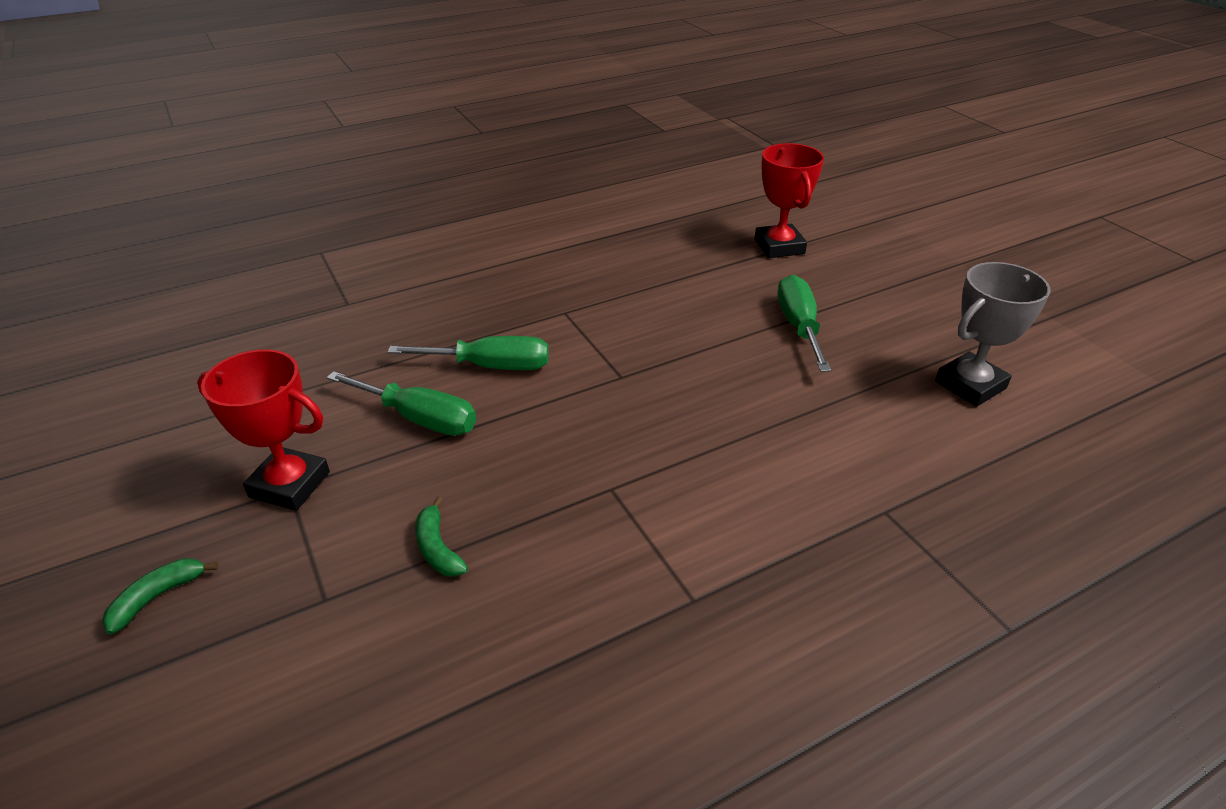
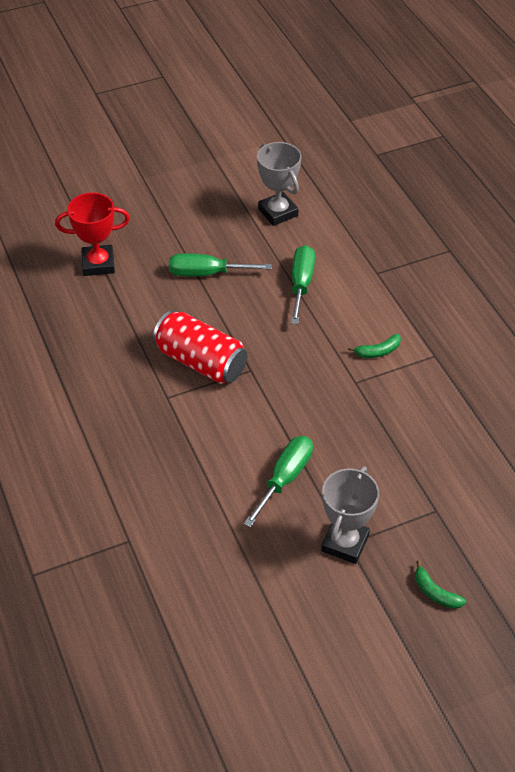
camera: 85 degrees left, 10 degrees up
red trophy [197,349,330,511] -> grey trophy [321,466,379,564]
green screwdriver [388,336,549,370] -> green screwdriver moved to [291,245,315,324]
green banana [415,497,468,577] -> green banana moved to [348,334,401,358]
none -> red can [153,311,248,384]

